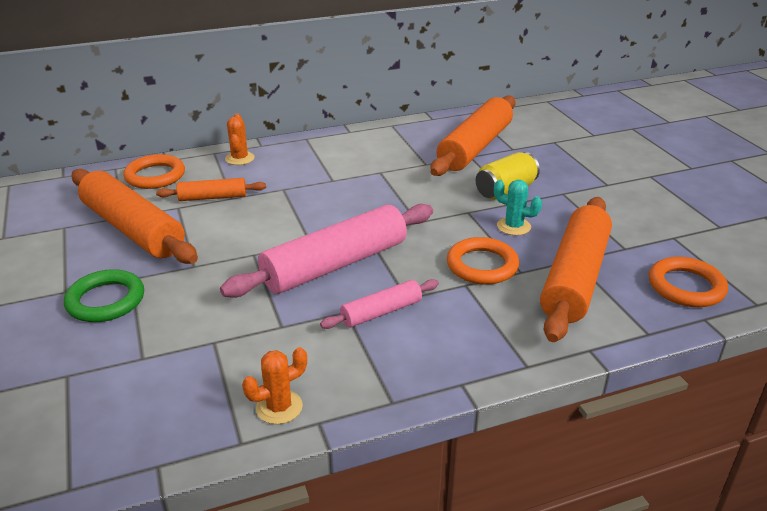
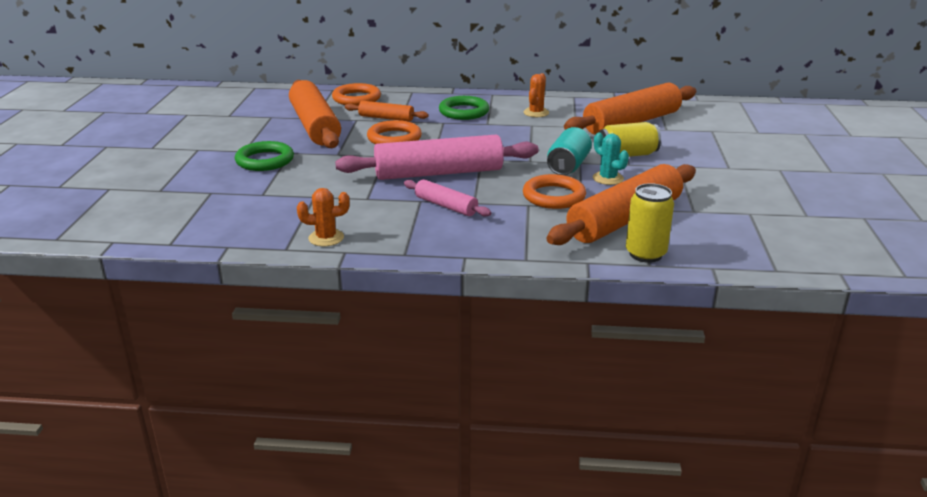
camera: 25 degrees right, 5 degrees down
orange cactus [225,114,254,165] -> orange cactus moved to [523,73,549,117]
pink rolling pin [320,279,439,329] -> pink rolling pin turned 45 degrees clockwise [404,179,491,217]
orange ring [649,257,728,307] -> orange ring moved to [367,120,422,144]
none -> green ring [439,96,489,120]
none -> turquoise can [547,127,592,175]
none -> yellow can [626,183,674,263]

